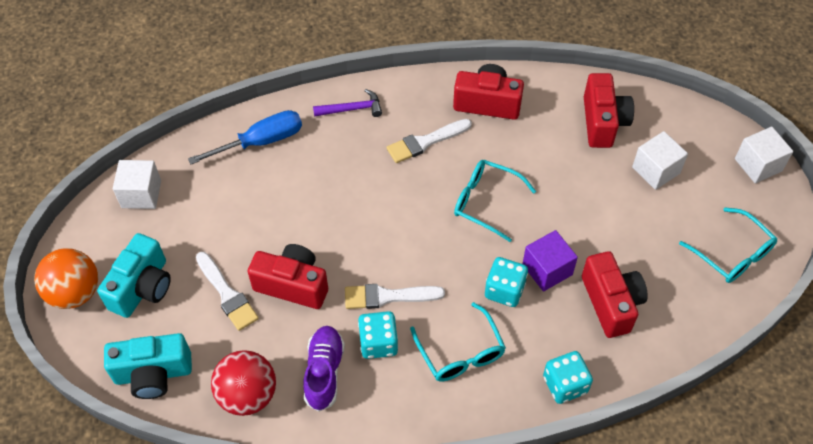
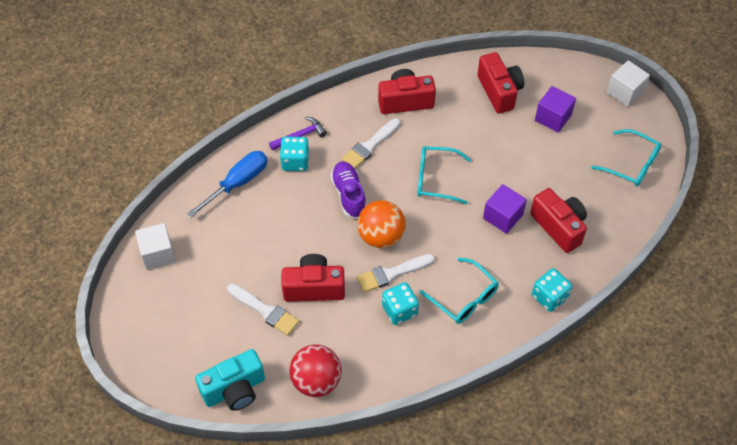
camera: 20 degrees left, 0 degrees up
orange ball [34,248,98,309] -> orange ball moved to [358,200,406,248]
turquoise camera [97,233,171,318] -> none
purple shoe [303,326,345,412] -> purple shoe moved to [331,162,366,219]
turquoise dice [485,257,528,307] -> turquoise dice moved to [280,137,309,171]
white cube [632,131,688,190] -> purple cube [535,86,576,133]

